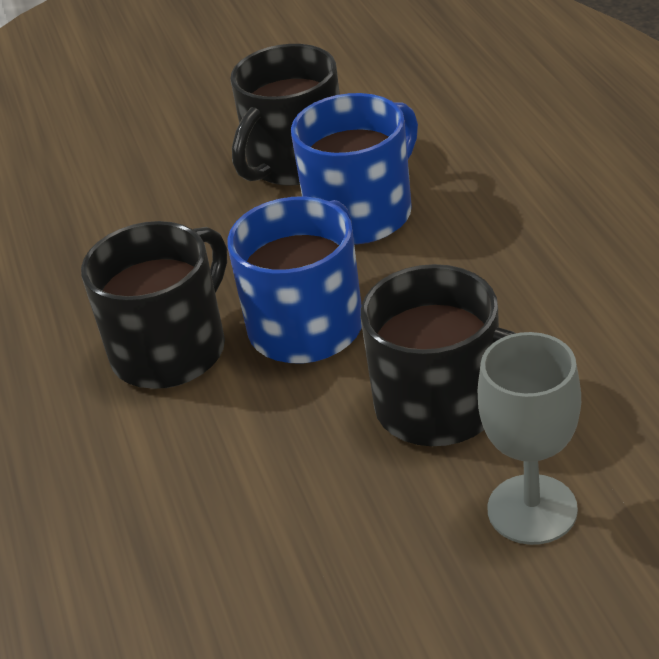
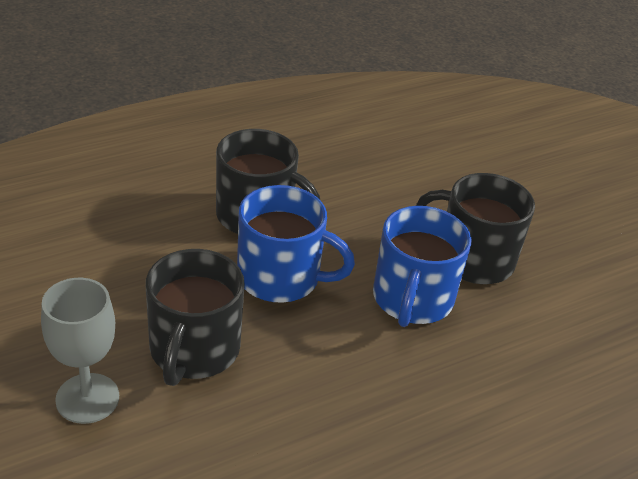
camera: 70 degrees right, 0 degrees up
blue mug [291,93,418,244] -> blue mug turned 75 degrees clockwise [373,206,472,327]

